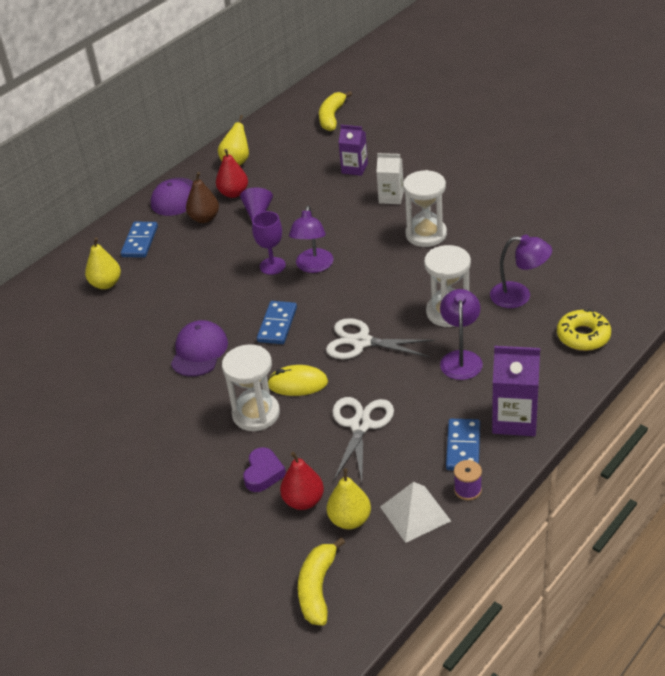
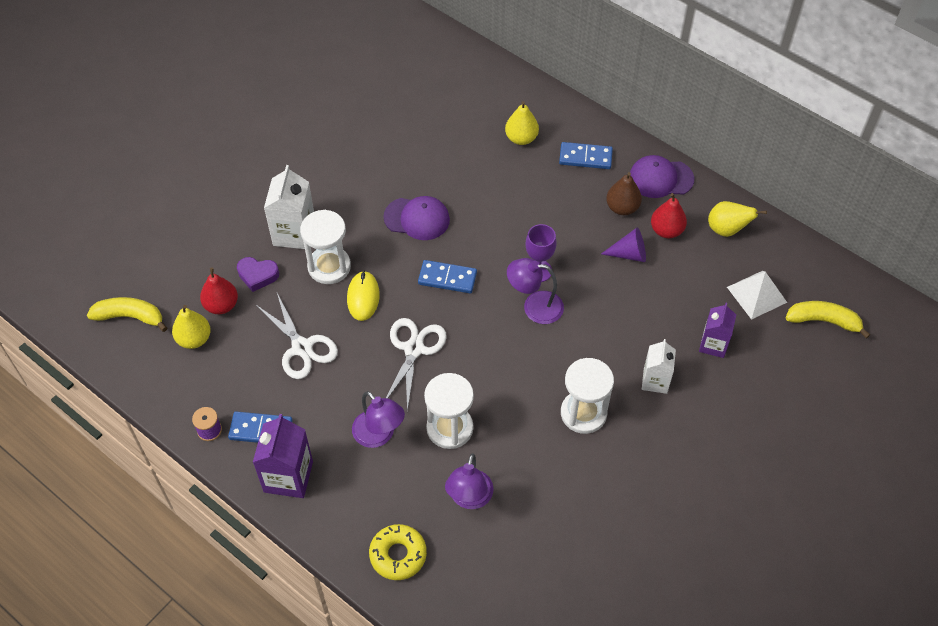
camera: 85 degrees right, 15 degrees up
white scissors [332,397,394,482] -> white scissors turned 45 degrees clockwise [255,293,338,379]
white pyramid [380,482,451,543] -> white pyramid moved to [727,271,787,320]
purple lamp [440,289,483,380] -> purple lamp turned 45 degrees clockwise [352,391,405,448]
none -> white carton [264,165,314,249]

